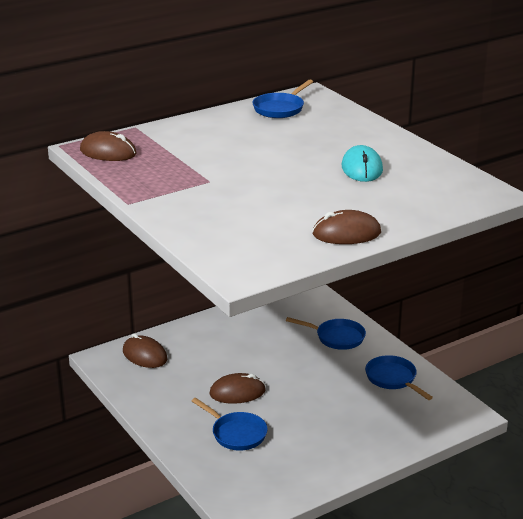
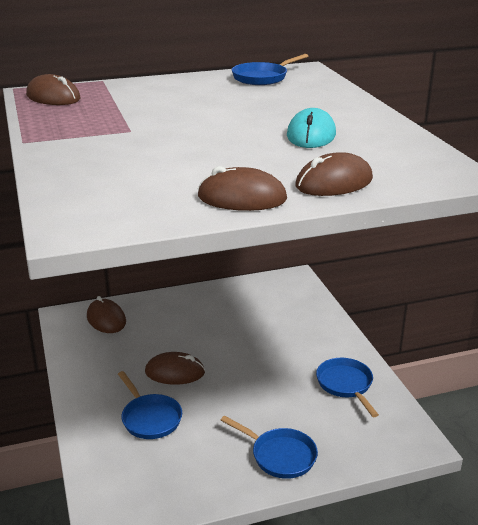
camera: 15 degrees right, 0 degrees up
blue pan [286,317,366,350] -> blue pan moved to [221,415,318,479]
none -> brown mouse [295,152,373,196]

